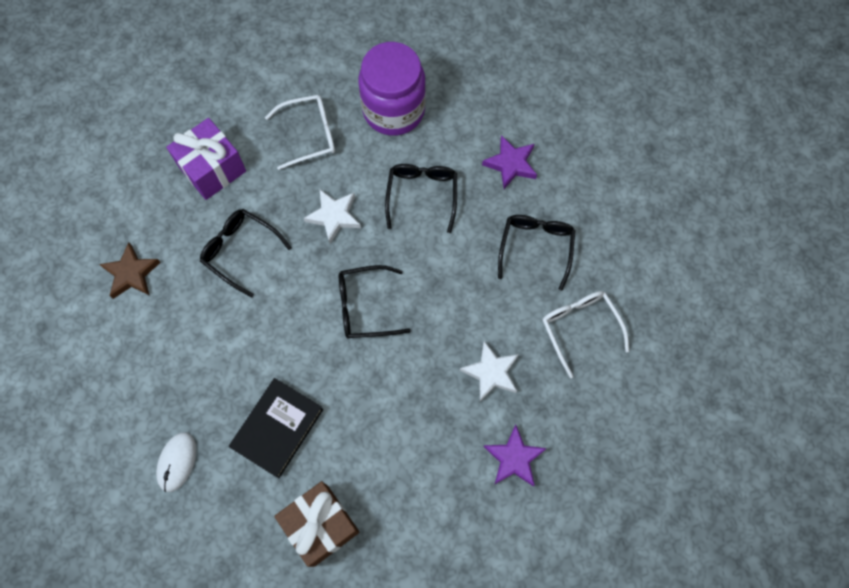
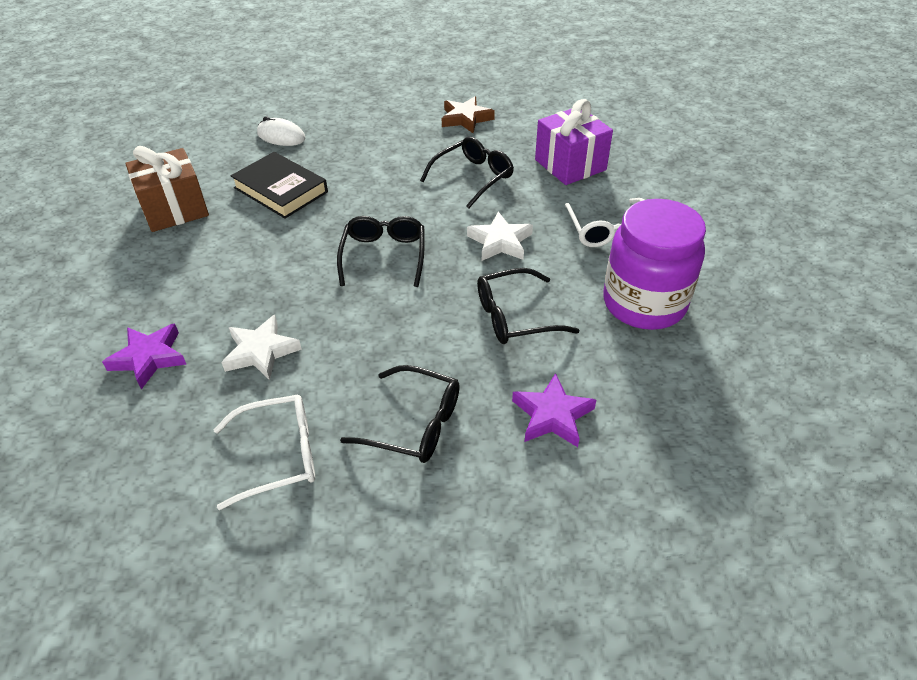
camera: 100 degrees right, 25 degrees down
black glasses [385,164,457,233] -> black glasses turned 150 degrees clockwise [477,268,580,344]

